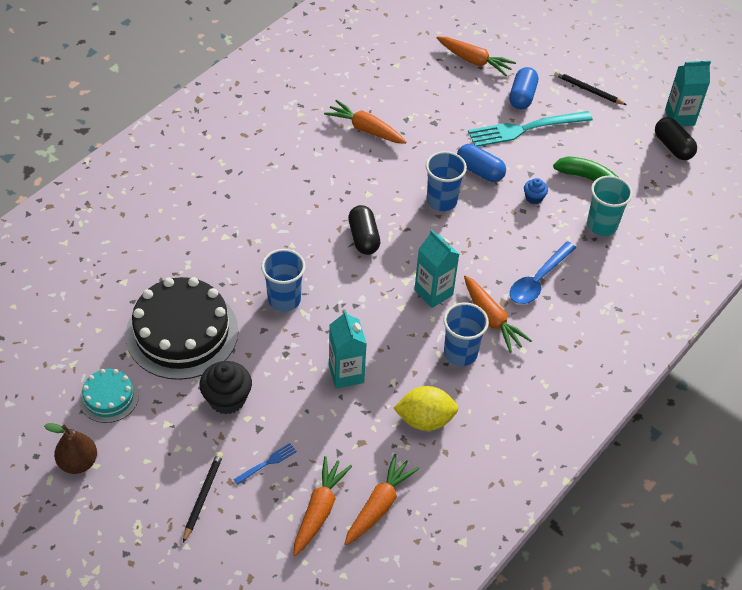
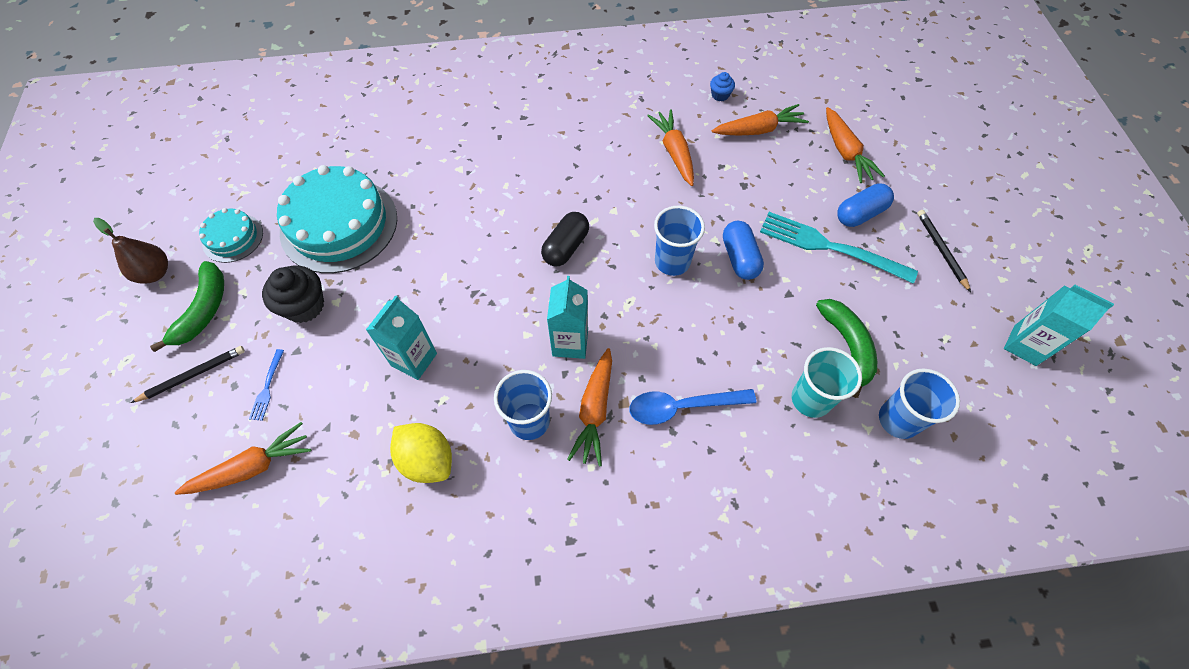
camera: 45 degrees right, 10 degrees up
black cake [126,277,238,380] -> turquoise cake [277,165,397,273]
blue fork [234,443,297,485] -> blue fork turned 90 degrees clockwise [249,349,284,421]
blue cup [261,249,306,312] -> blue cup moved to [879,368,960,439]
orange carrot [344,454,420,545] -> orange carrot moved to [712,104,809,136]
blue cupcake [524,178,548,204] -> blue cupcake moved to [710,72,735,101]
black capsule [655,117,697,160] -> none
none -> green banana [150,261,224,352]

